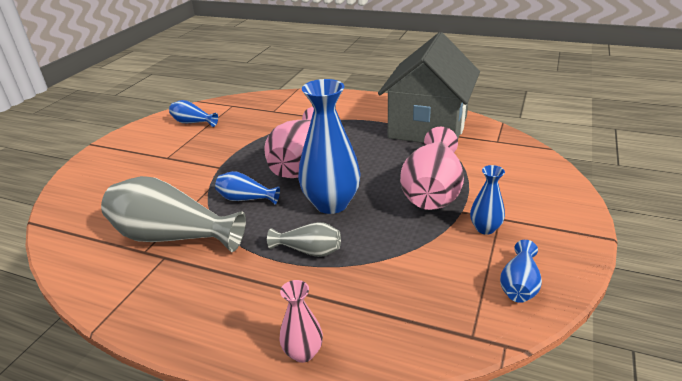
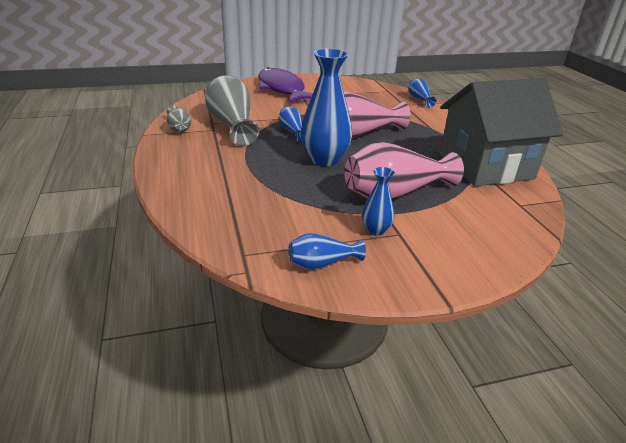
camera: 50 degrees right, 0 degrees up
blue vase [169,100,218,127] -> blue vase moved to [409,79,437,108]
grey vase [267,222,341,257] -> grey vase moved to [167,105,191,132]
pink vase [279,280,323,363] -> none
none -> purple fish [258,67,313,103]

